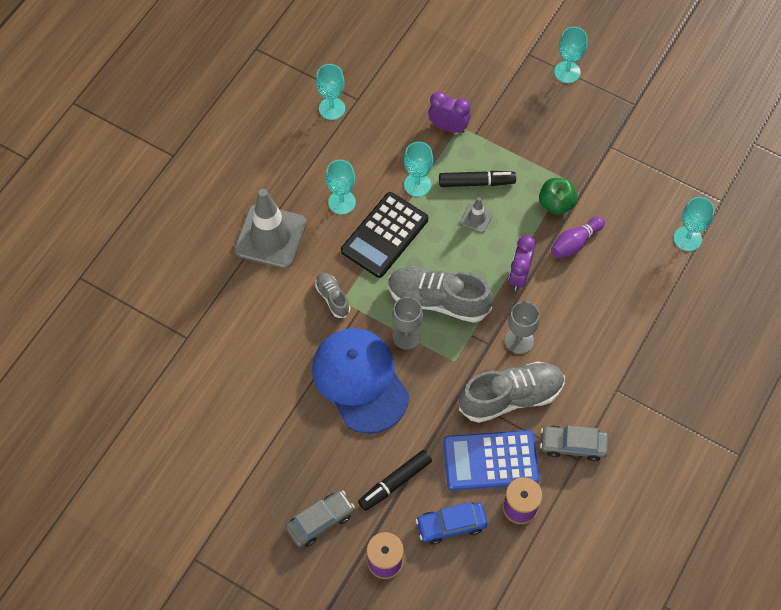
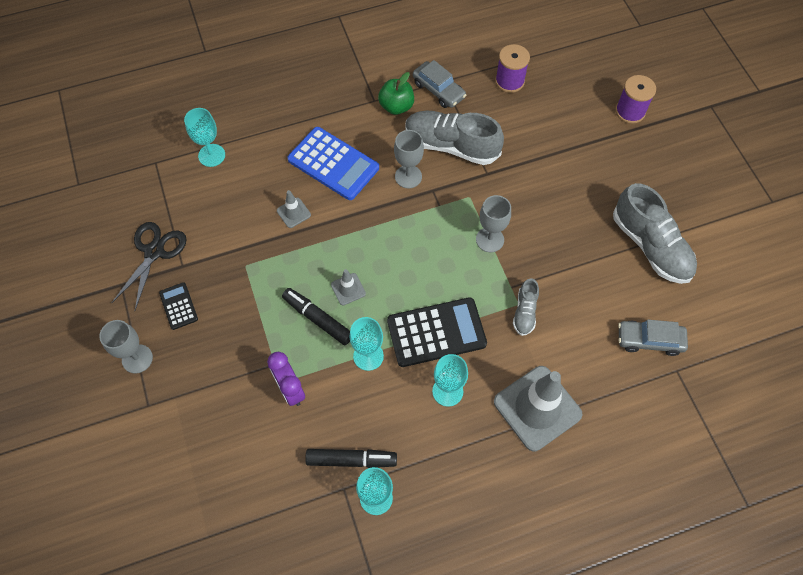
camera: 140 degrees left, 0 degrees up
grey car [286,490,355,547] -> grey car moved to [618,320,688,356]
blue cap [312,328,409,434] -> none
black marker [358,450,432,511] -> black marker moved to [305,449,397,468]
grey shoe [388,267,493,323] -> grey shoe moved to [613,183,697,284]
blue car [416,502,488,545] -> none
blue calculator [443,430,539,490] -> blue calculator moved to [288,127,379,200]
purple clock [508,236,536,291] -> none
green apple [539,178,577,215] -> green apple moved to [378,72,414,115]
purple bowling pin [551,216,605,258] -> grey traffic cone [277,190,311,228]
turquoise goblet [554,27,587,83] -> grey goblet [99,320,153,374]
none -> black scissors [112,222,187,310]
none -> black calculator [159,282,198,330]

